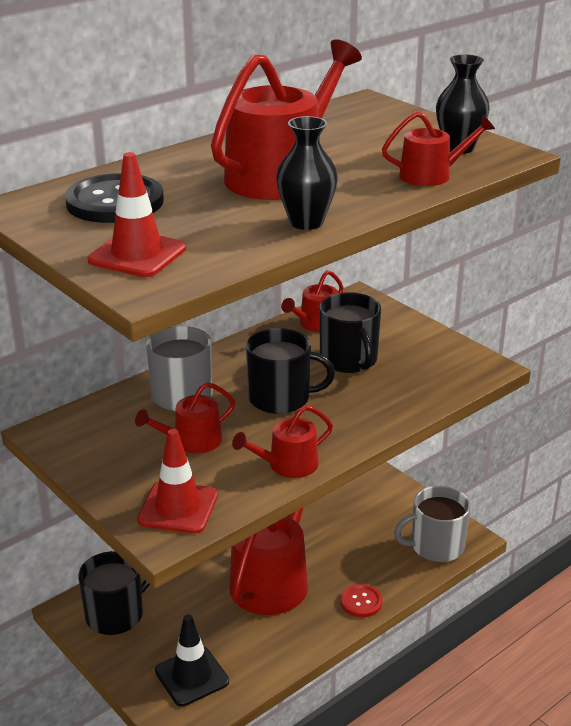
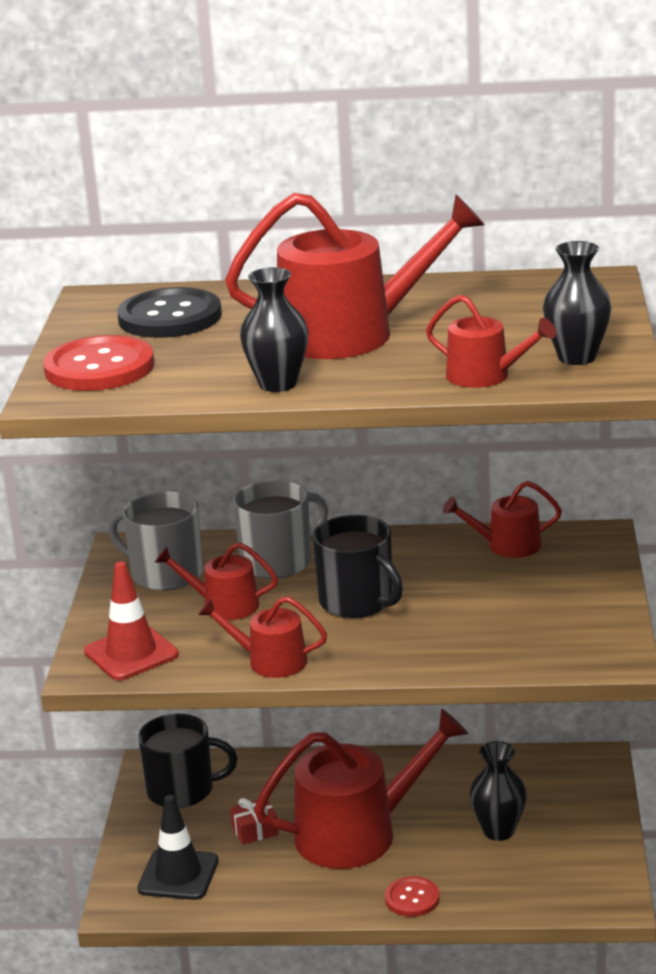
camera: 45 degrees right, 5 degrees down
red traffic cone [88,152,186,277] -> red button [43,335,154,391]
black mug [320,292,381,373] -> none
grey mug [394,486,471,562] -> grey mug moved to [108,492,203,591]
none -> red gift [230,798,278,845]
none -> black vase [470,741,527,841]

